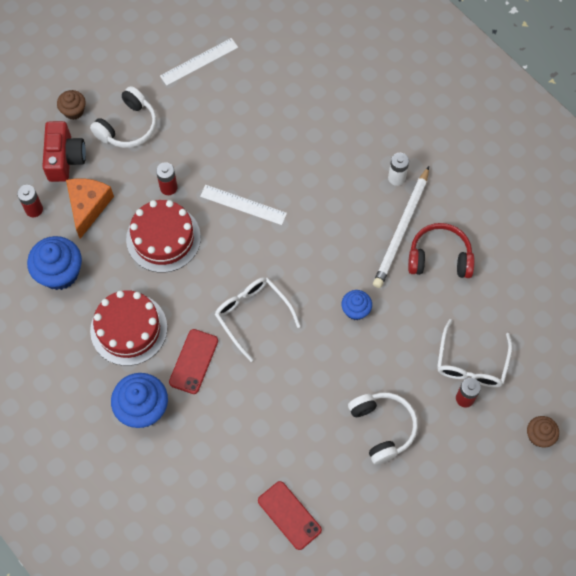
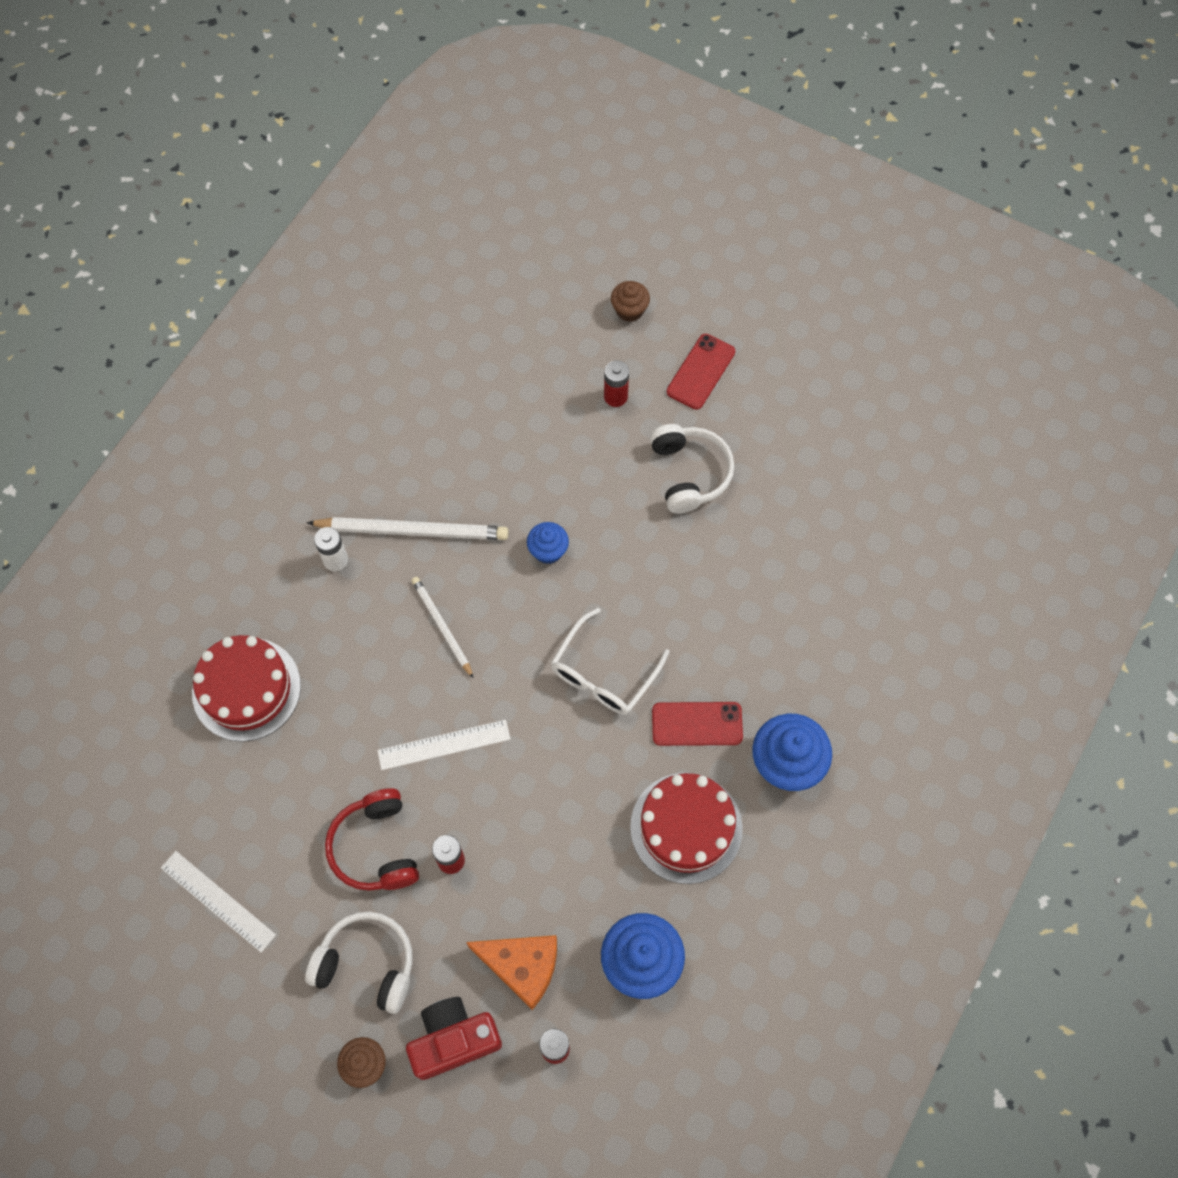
camera: 110 degrees left, 0 degrees up
orange cheese [66,178,114,239] -> orange cheese turned 150 degrees counterclockwise [466,935,557,1010]
red cake [126,200,201,273] -> red cake moved to [192,635,301,742]
white ruler [200,185,287,225] -> white ruler turned 75 degrees clockwise [377,720,510,770]
red phone [258,481,322,550] -> red phone moved to [667,334,735,410]
white headphones [348,392,418,465] -> white headphones turned 120 degrees clockwise [650,424,734,513]
red headphones [408,223,475,278] -> red headphones moved to [325,788,419,891]
white glasses [437,319,512,388] -> none
none -> white pencil [411,577,474,679]

